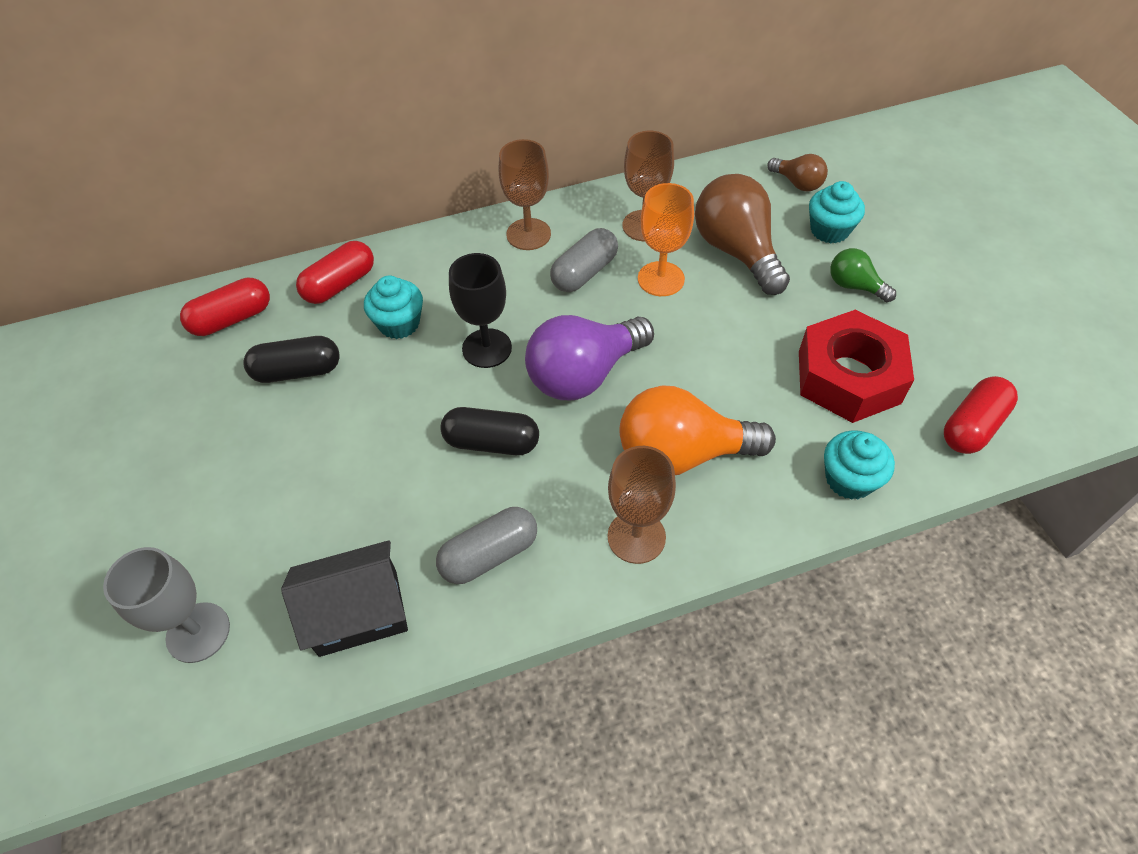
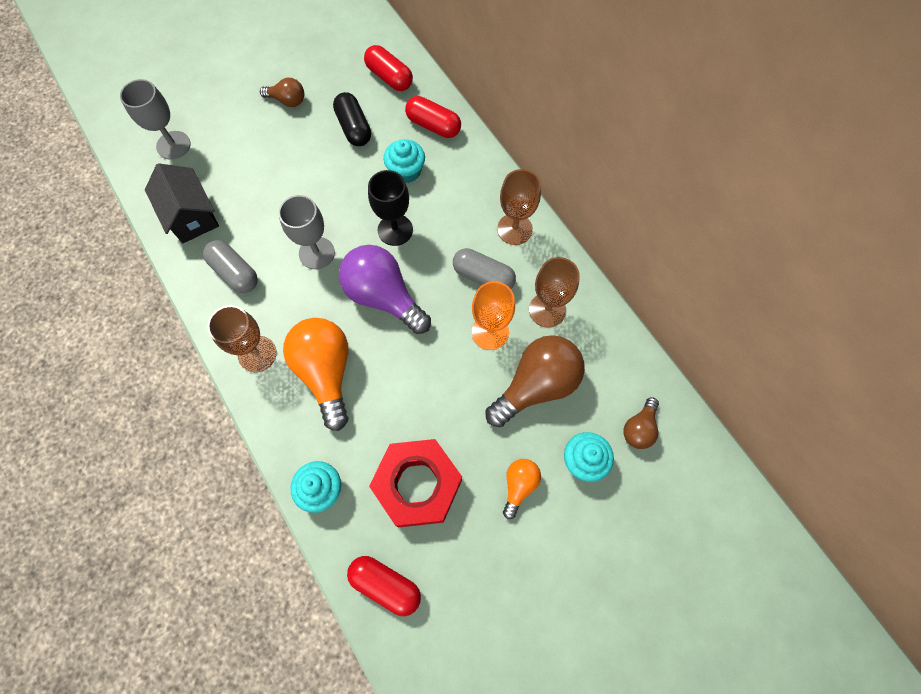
camera: 75 degrees right, 15 degrees up
black capsule [440,407,539,455] -> grey goblet [278,195,335,269]
green light bulb [830,248,896,302] -> orange light bulb [503,459,541,519]
none -> brown light bulb [260,78,304,107]

